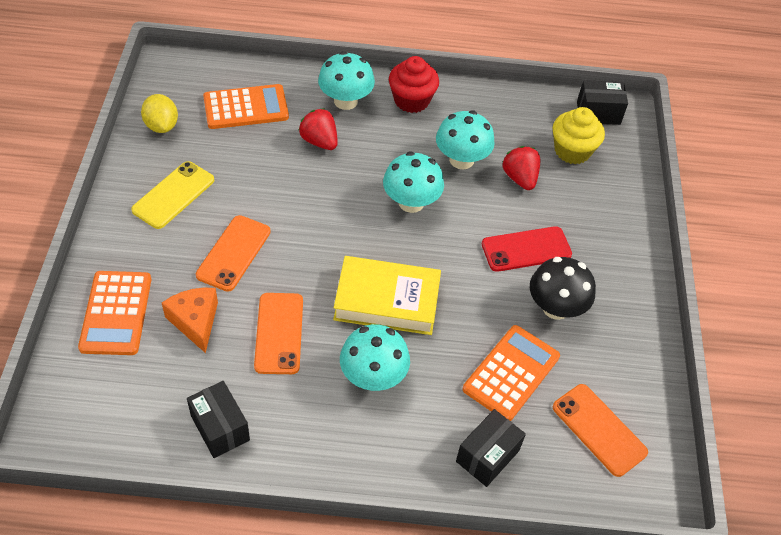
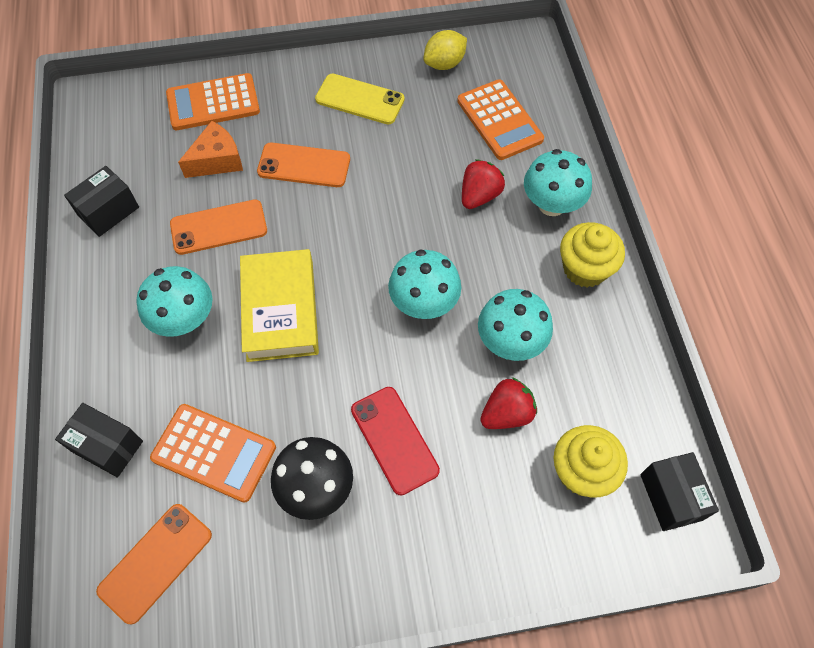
camera: 80 degrees right, 10 degrees up
red cupcake [389,56,439,113] -> yellow cupcake [560,222,625,287]

